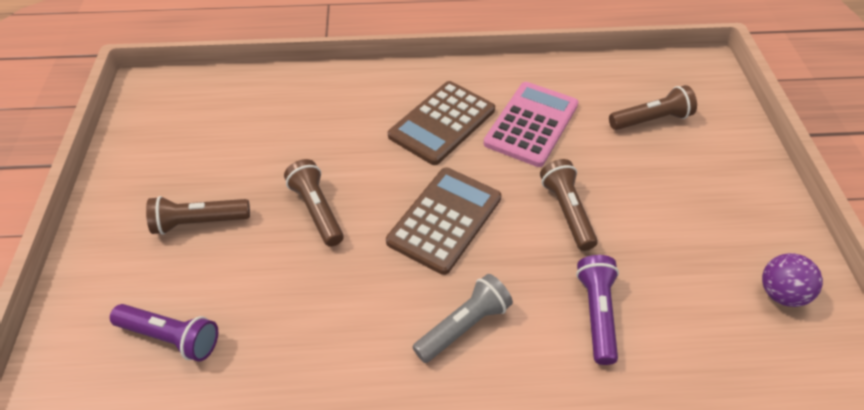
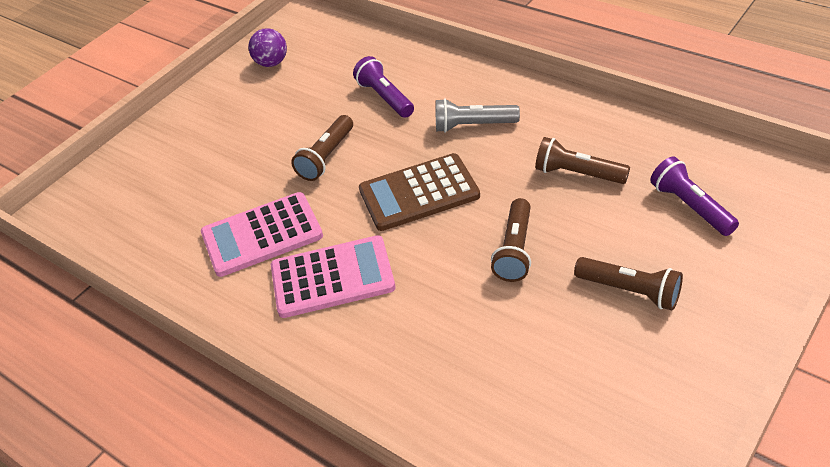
camera: 135 degrees left, 5 degrees down
brown calculator [388,81,495,165] -> pink calculator [271,235,396,318]
purple flashlight [576,255,619,365] -> purple flashlight turned 105 degrees clockwise [353,56,414,118]
brown flashlight [609,85,697,130] -> brown flashlight moved to [535,137,630,184]

